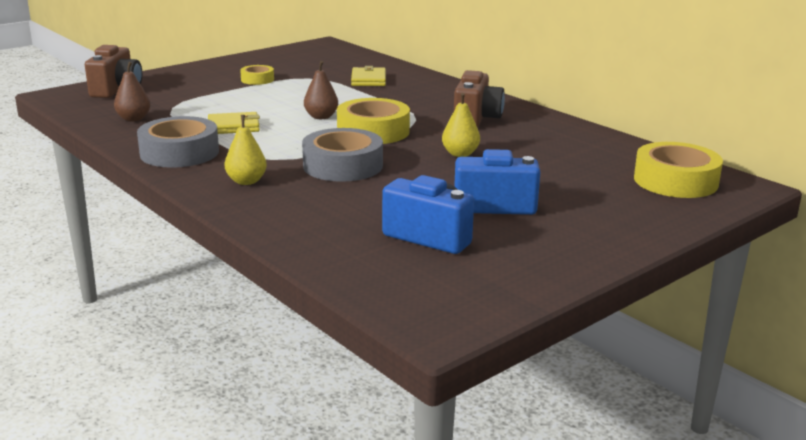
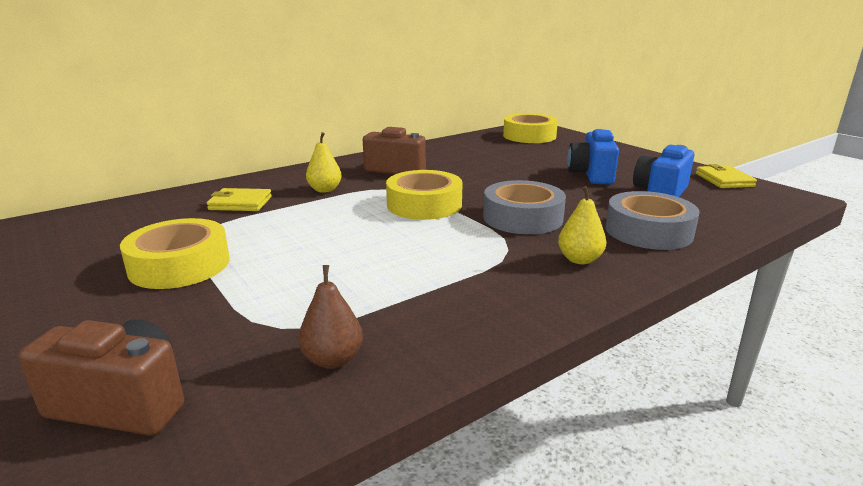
camera: 85 degrees left, 0 degrees up
grey tape [137,116,219,168] -> grey tape moved to [605,191,700,250]
yellow wallet [208,112,260,134] -> yellow wallet moved to [696,164,757,188]
yellow tape [240,65,274,85] -> yellow tape [120,218,229,289], size x1.88
brown pear [304,61,338,119] -> none
yellow pear [442,93,480,157] -> yellow pear moved to [306,132,342,193]

